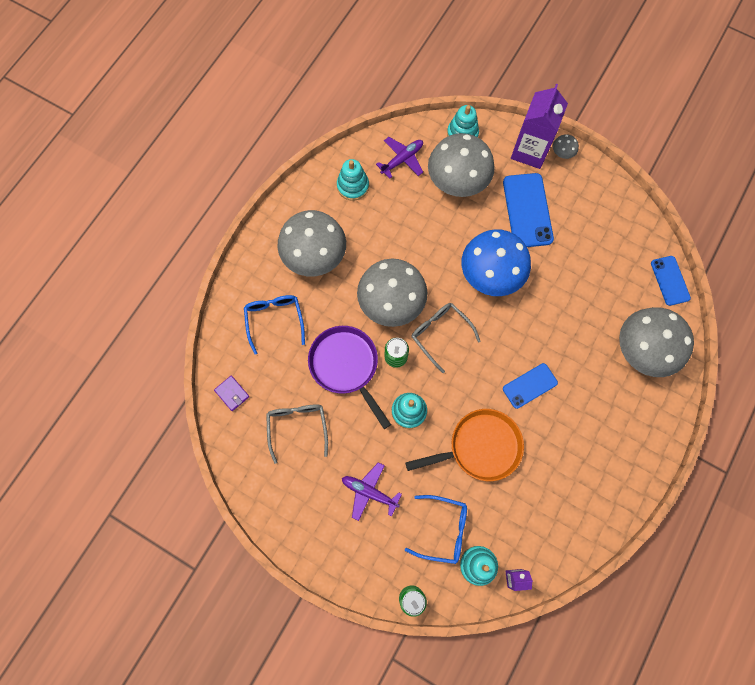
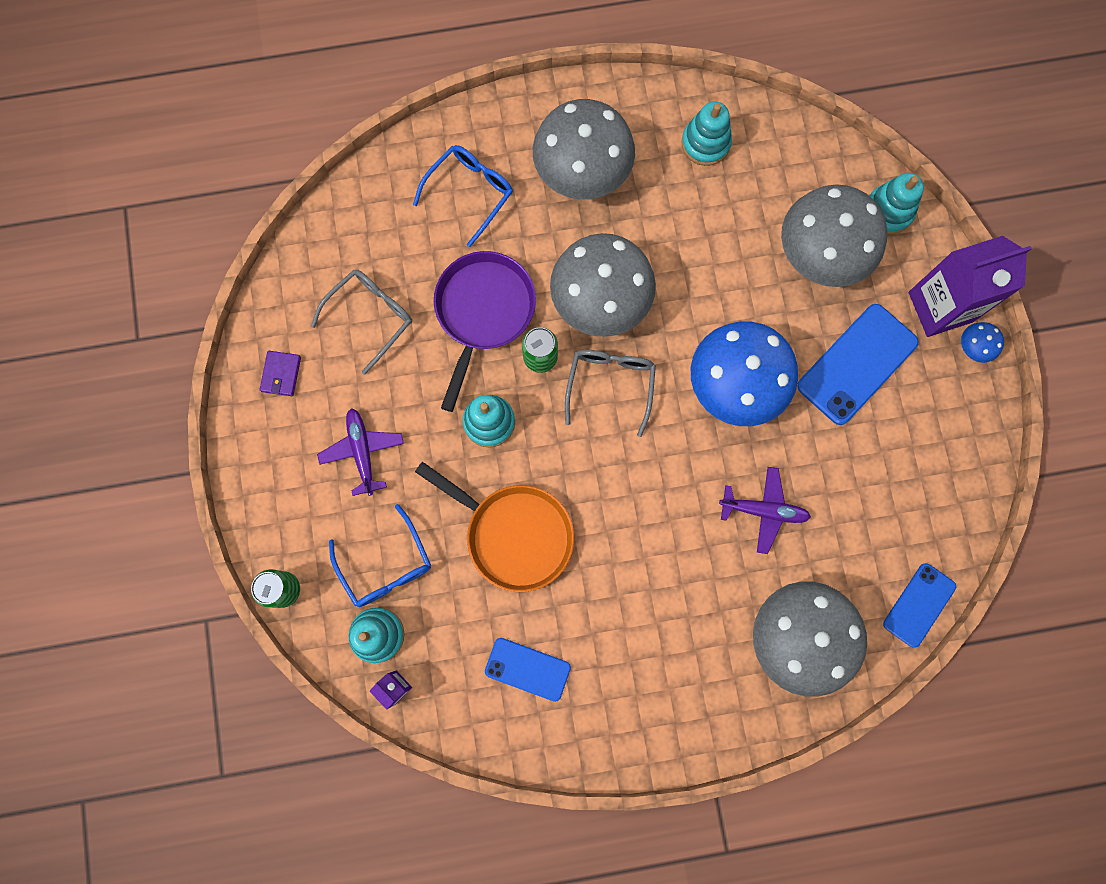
camera: 50 degrees right, 5 degrees up
purple wallet [214,376,250,411] -> purple wallet moved to [260,351,301,396]
purple plane [376,137,423,179] -> purple plane moved to [719,467,811,554]
blue phone [503,363,558,409] -> blue phone moved to [485,638,571,702]
grey mushroom [553,134,579,159] -> blue mushroom [961,322,1004,363]

